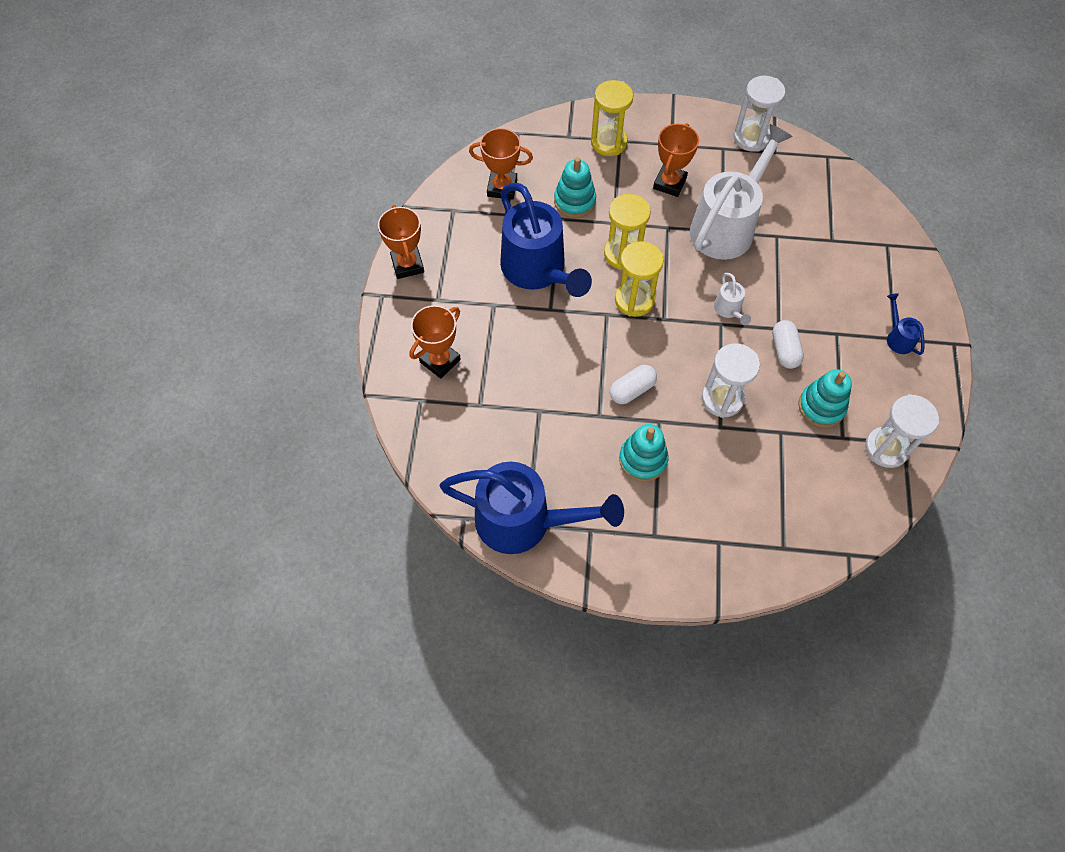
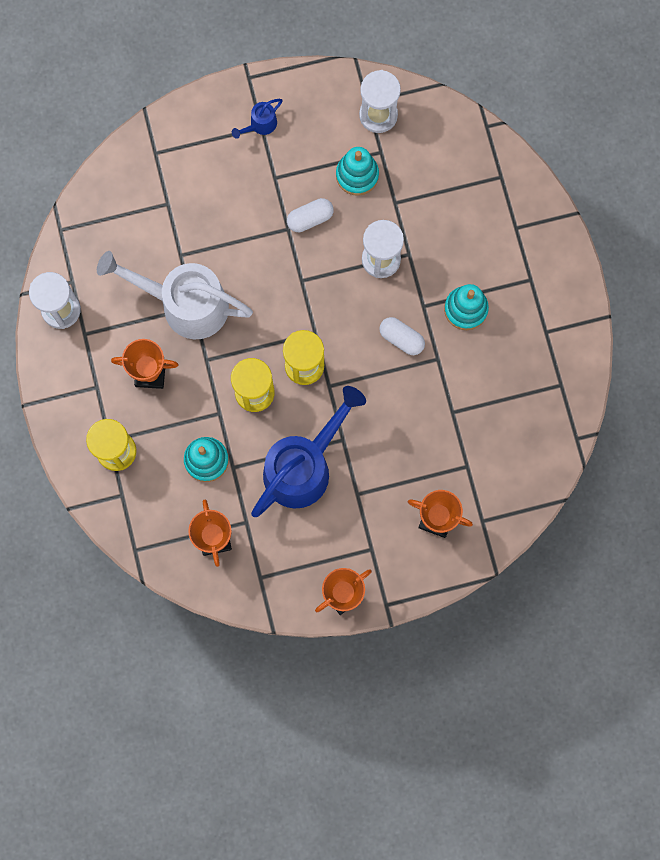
camera: 110 degrees left, 15 degrees up
blue watering can [440,462,624,554] -> none
white watering can [714,273,751,325] -> none

